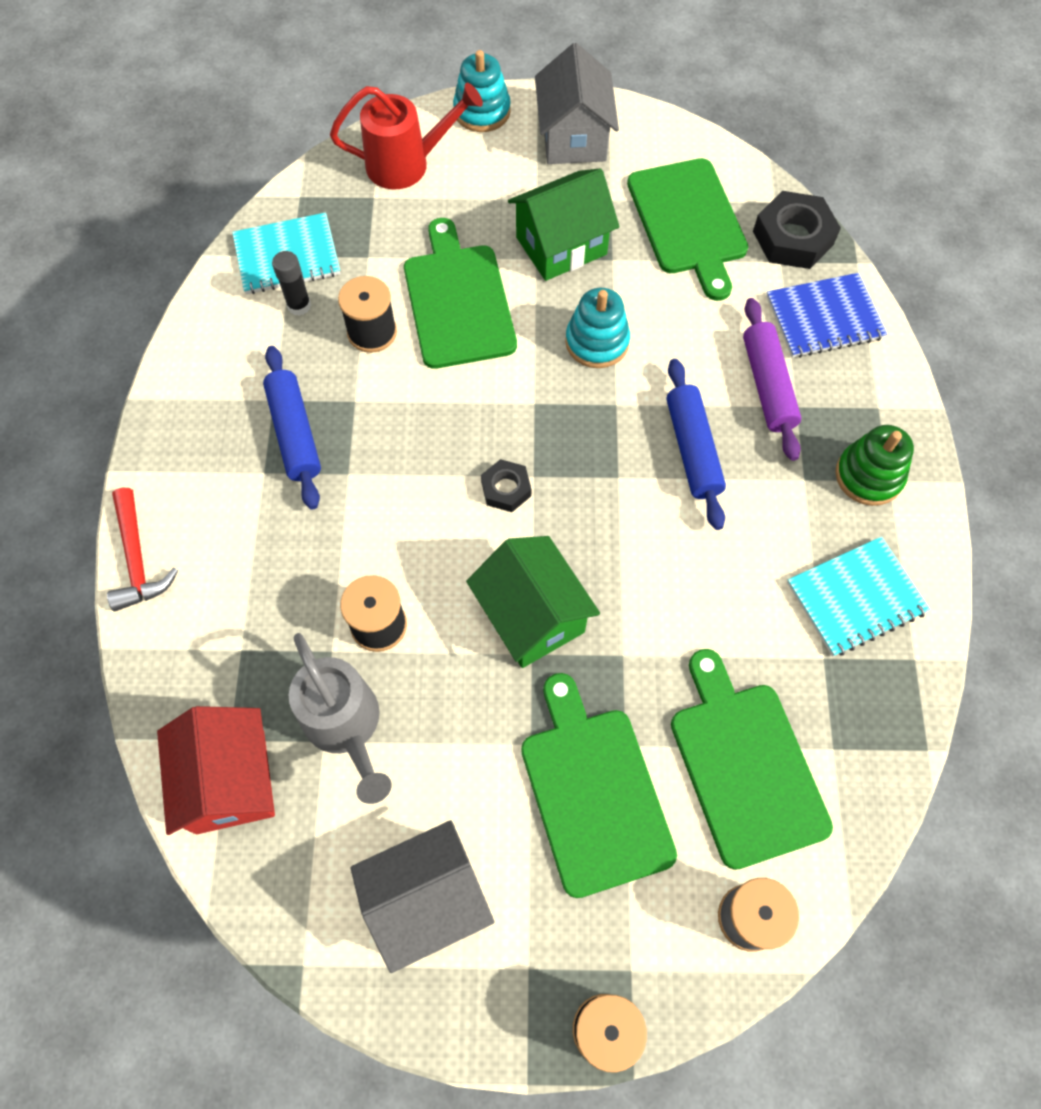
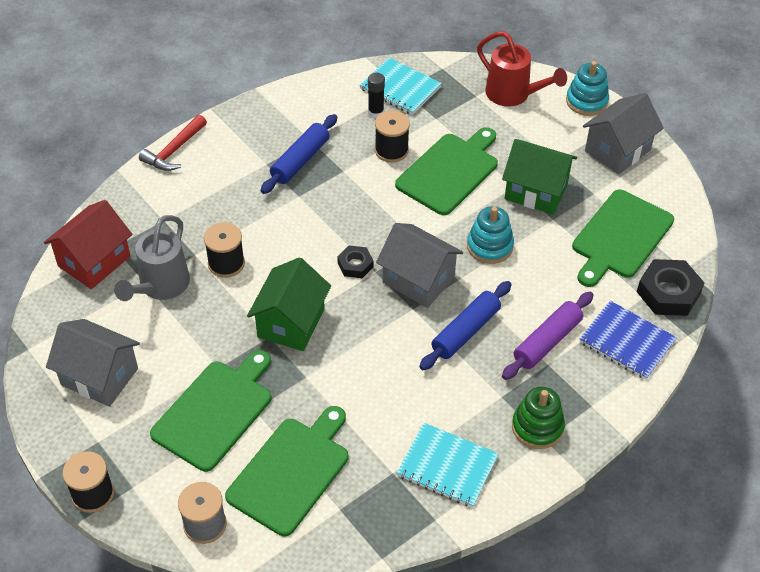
camera: 50 degrees right, 15 degrees down
none -> grey house [376,223,463,308]

